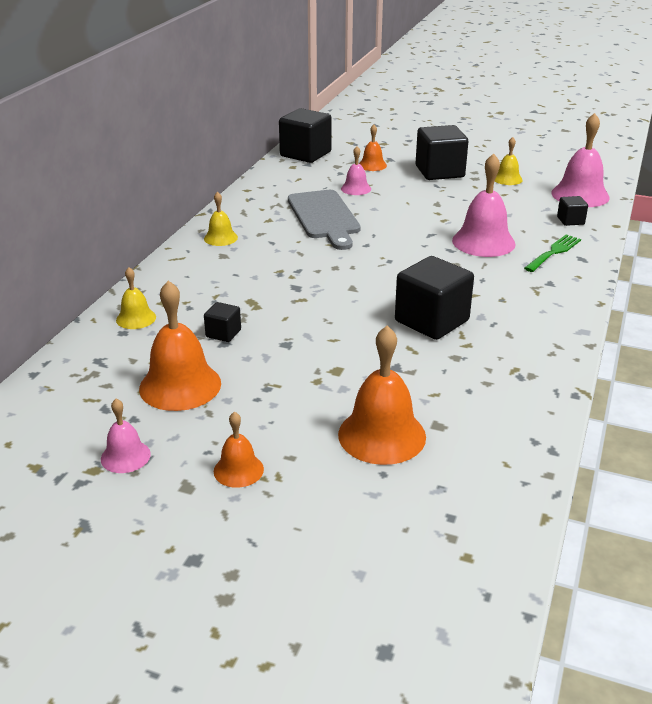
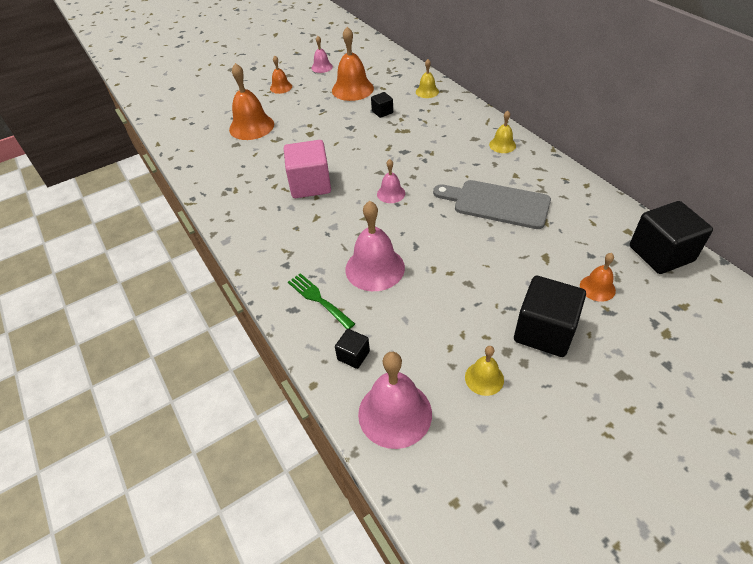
camera: 130 degrees right, 15 degrees up
pink bell [341,146,371,195] -> pink bell moved to [377,159,405,203]
black cube [395,256,474,340] -> pink cube [284,140,331,198]
green fork [524,234,581,272] -> green fork turned 150 degrees clockwise [288,273,355,329]

